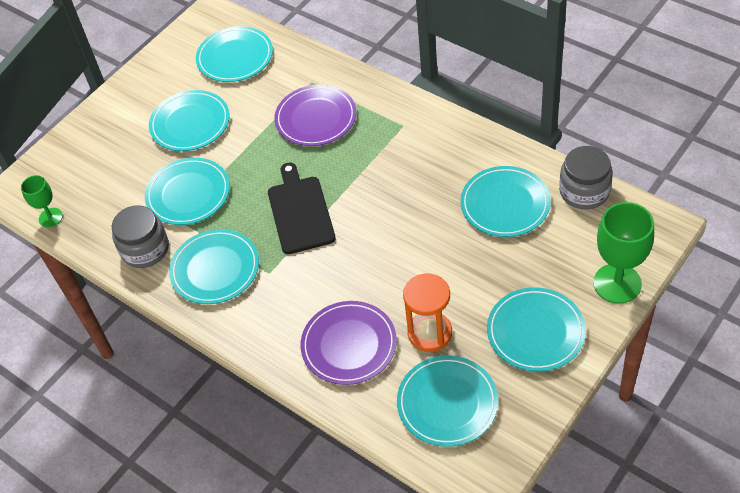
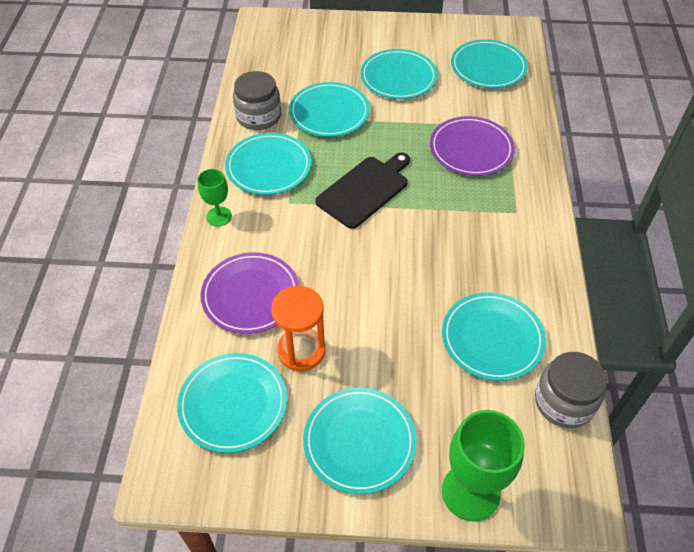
camera: 50 degrees right, 0 degrees up
green goblet [21,175,63,227] -> green goblet moved to [197,169,232,226]

